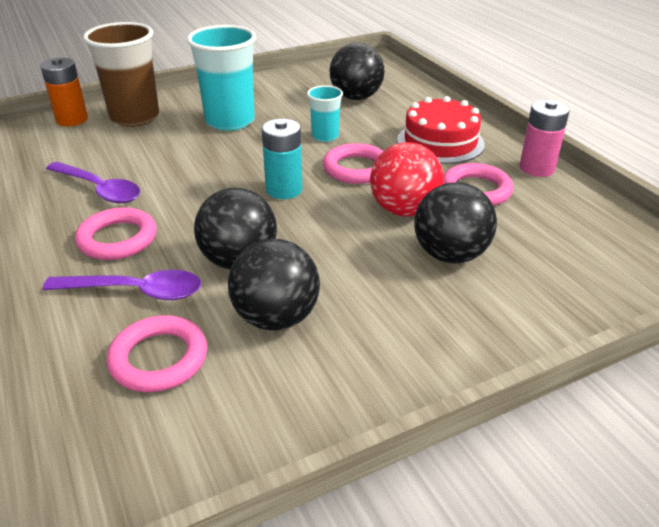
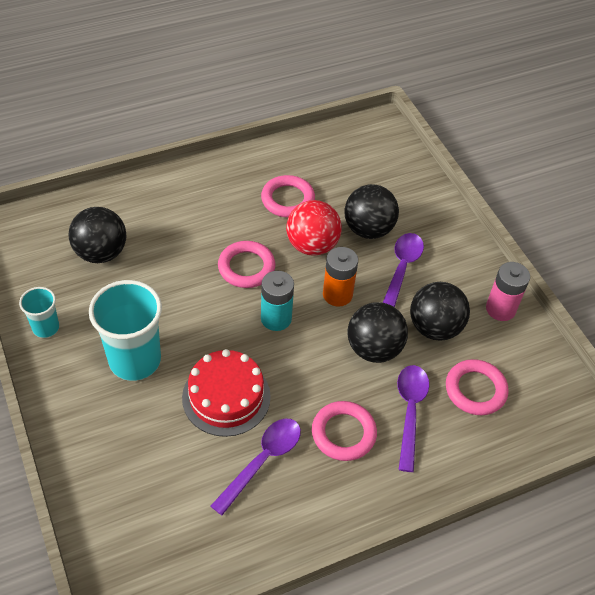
camera: 90 degrees left, 15 degrees up
orange battery [40,57,88,126] -> orange battery moved to [323,247,358,307]
brown cup [83,22,159,127] -> none
turquoise cup [307,85,343,142] -> turquoise cup moved to [19,287,59,338]
red cake [397,96,485,164] -> red cake moved to [182,349,271,437]
pink battery [520,100,570,177] -> pink battery moved to [486,262,530,321]
none -> purple spoon [383,233,424,307]

